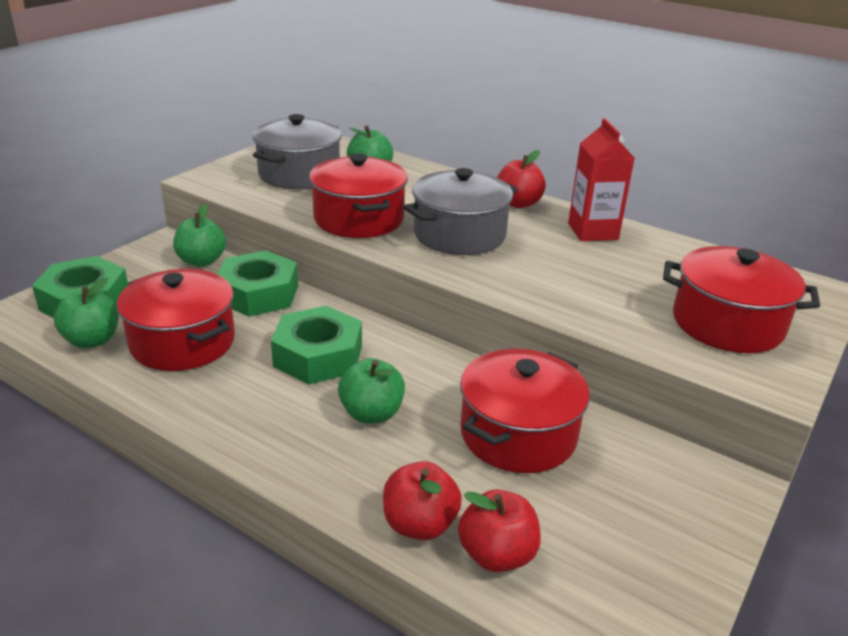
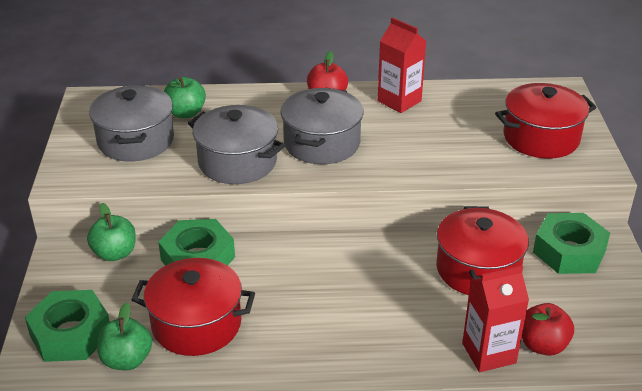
camera: 35 degrees left, 5 degrees up
green nut [271,306,362,384] -> green nut moved to [533,213,610,274]
red pot [309,154,408,238] -> grey pot [188,105,285,184]
green apple [338,358,405,424] -> none
red apple [383,461,462,540] -> red carton [462,266,529,372]

